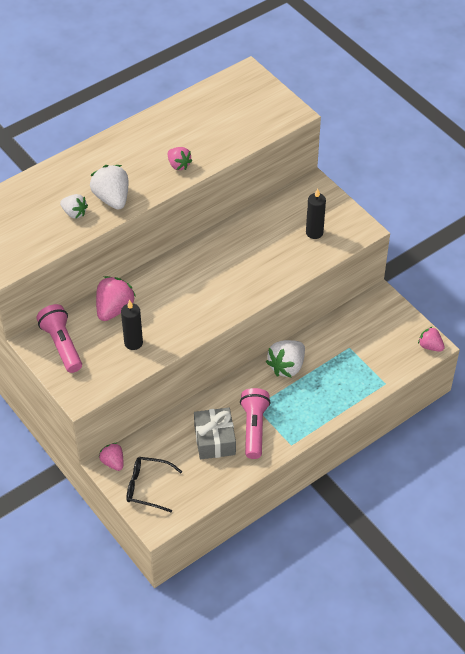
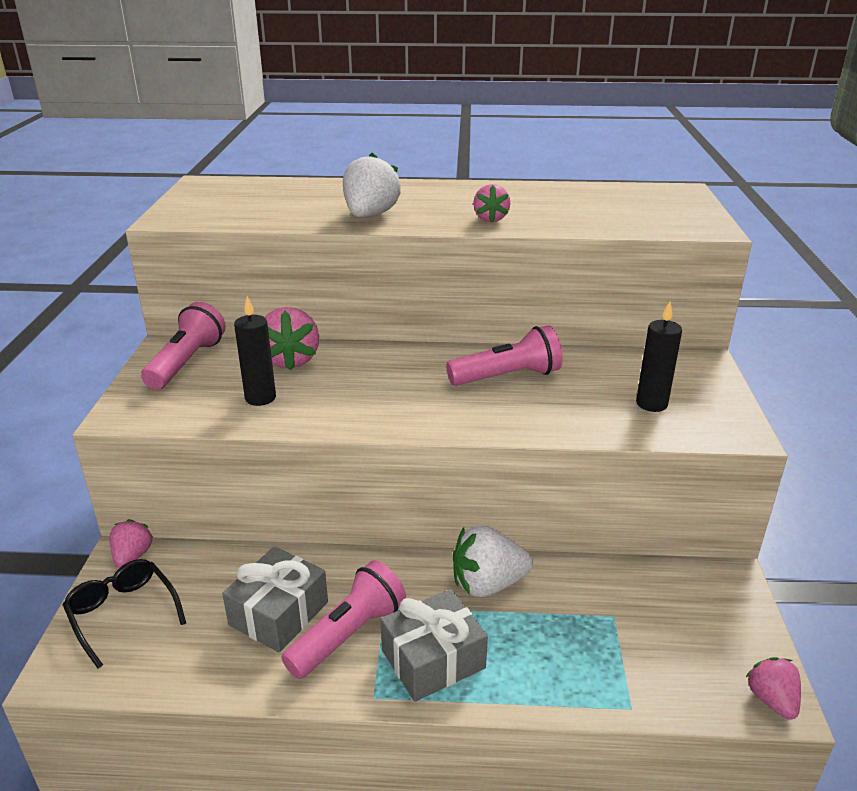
camera: 40 degrees right, 20 degrees down
white strawberry [60,194,88,219] -> none
pink strawberry [96,276,136,321] -> pink strawberry turned 105 degrees clockwise [265,307,319,371]
none -> grey gift [381,589,488,701]
none -> pink flashlight [446,325,563,386]

